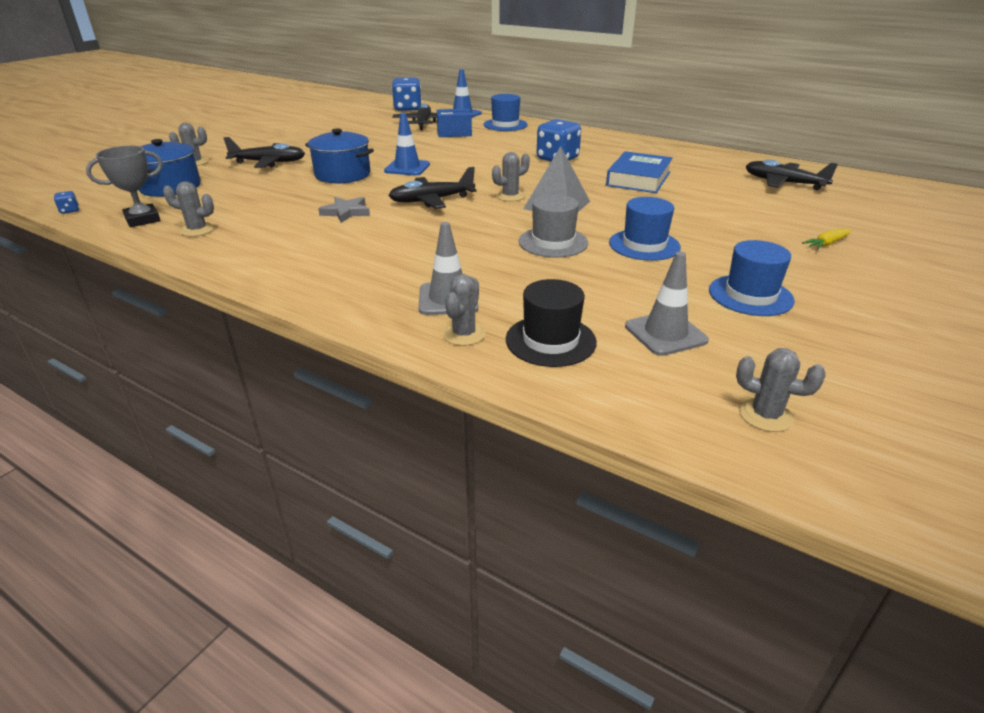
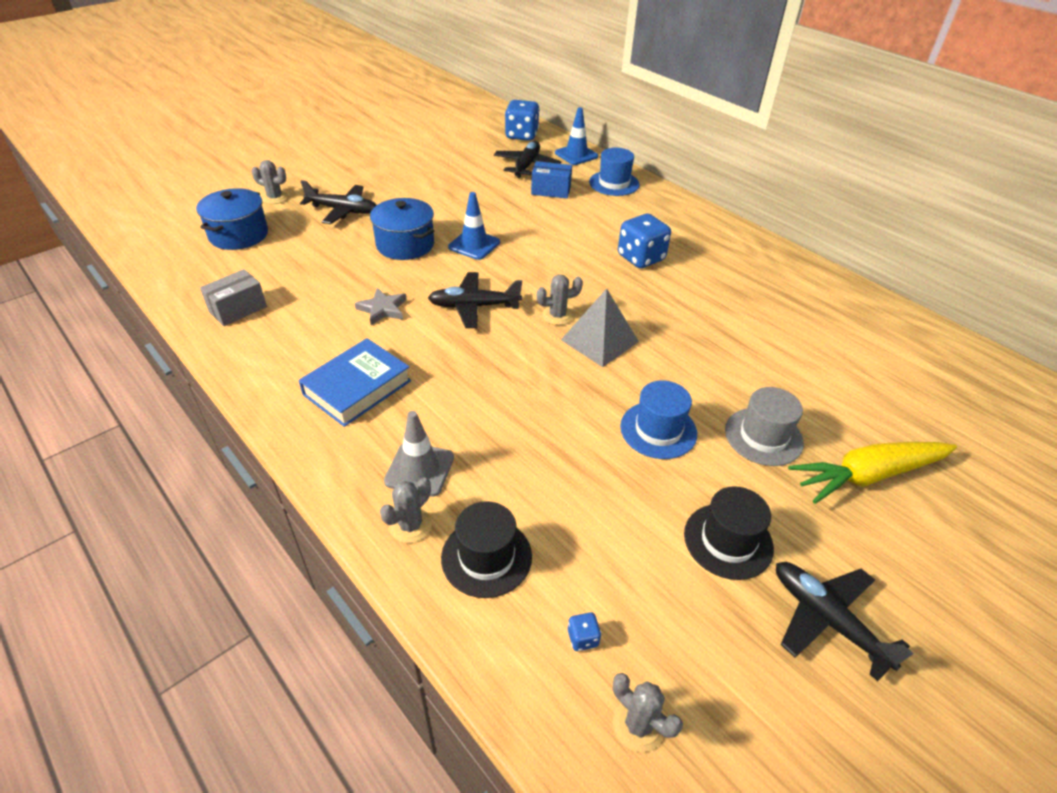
camera: 15 degrees right, 10 degrees up
blue dice [54,191,79,214] -> blue dice moved to [568,612,601,651]
grey trophy [86,146,163,227] -> none
grey cactus [163,181,214,237] -> grey box [200,269,267,326]
grey hat [519,194,588,258] -> grey hat moved to [725,387,804,466]
blue book [606,151,673,193] -> blue book moved to [299,338,411,427]
grey traffic cone [625,252,709,356] -> none
blue hat [709,240,794,316] -> black hat [684,486,774,580]
black plane [746,159,838,190] -> black plane moved to [776,562,913,681]
yellow carrot [802,229,851,250] -> yellow carrot [788,442,957,504], size x2.28

